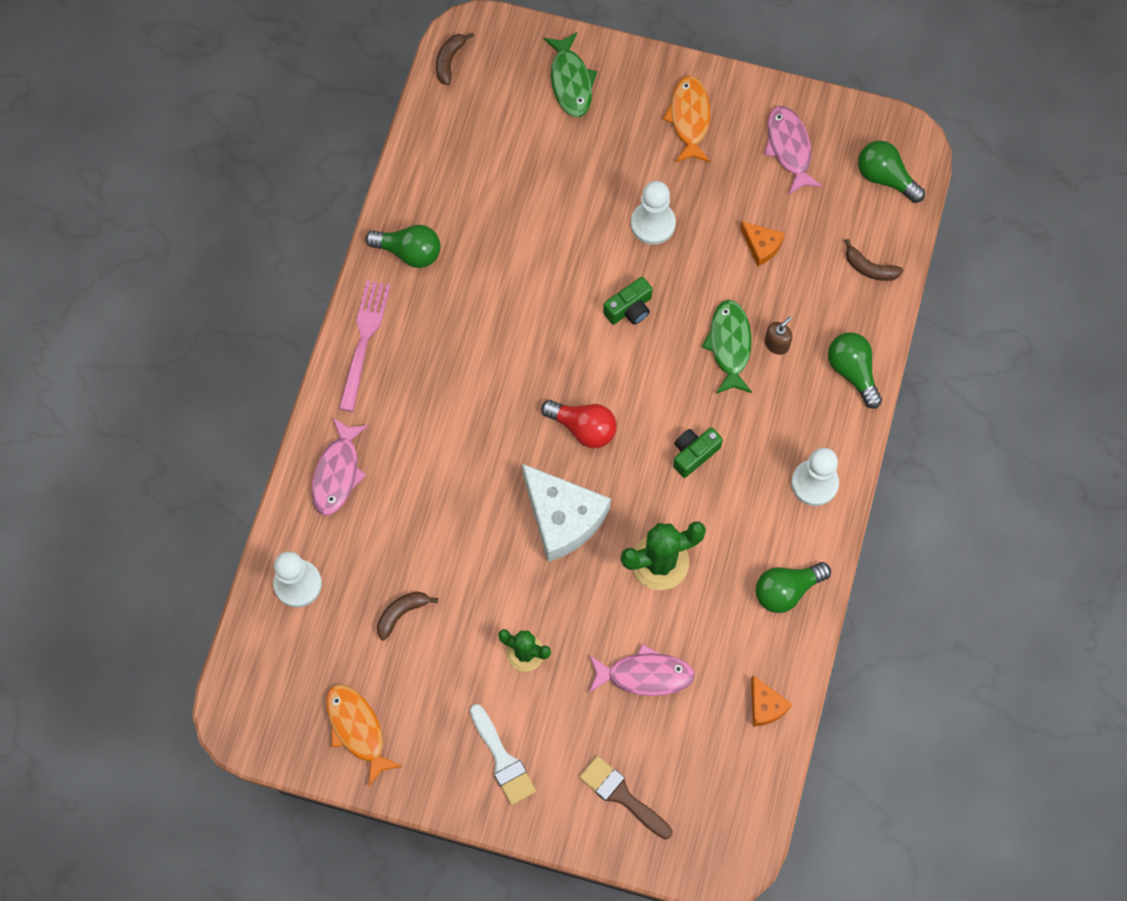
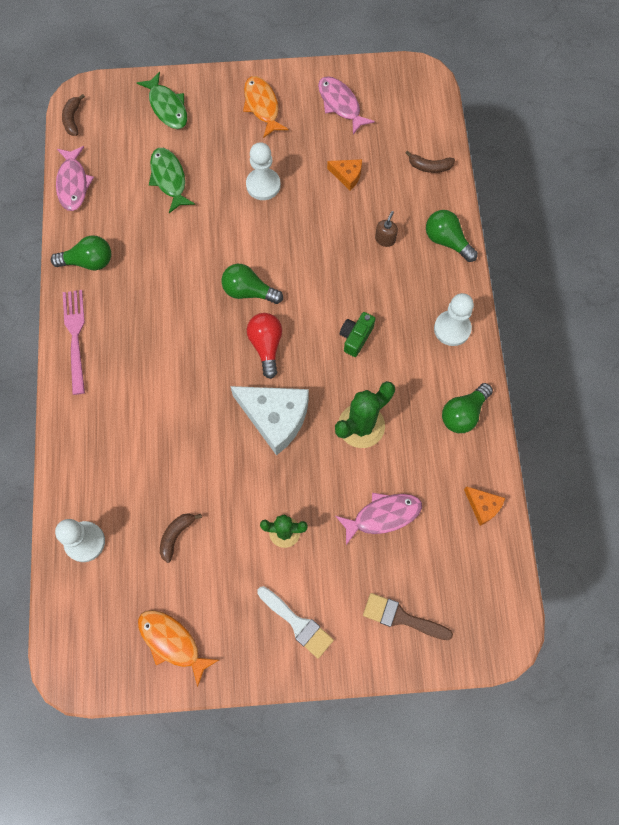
camera: 20 degrees left, 0 degrees up
pink fish [312,418,368,515] -> pink fish moved to [56,146,94,211]
red light bulb [541,400,617,448] -> red light bulb turned 105 degrees counterclockwise [247,313,282,379]
green camera [603,277,653,325] -> none
green fish [702,300,752,394] -> green fish moved to [149,148,195,213]
green light bulb [858,141,925,203] -> green light bulb moved to [221,264,283,304]

